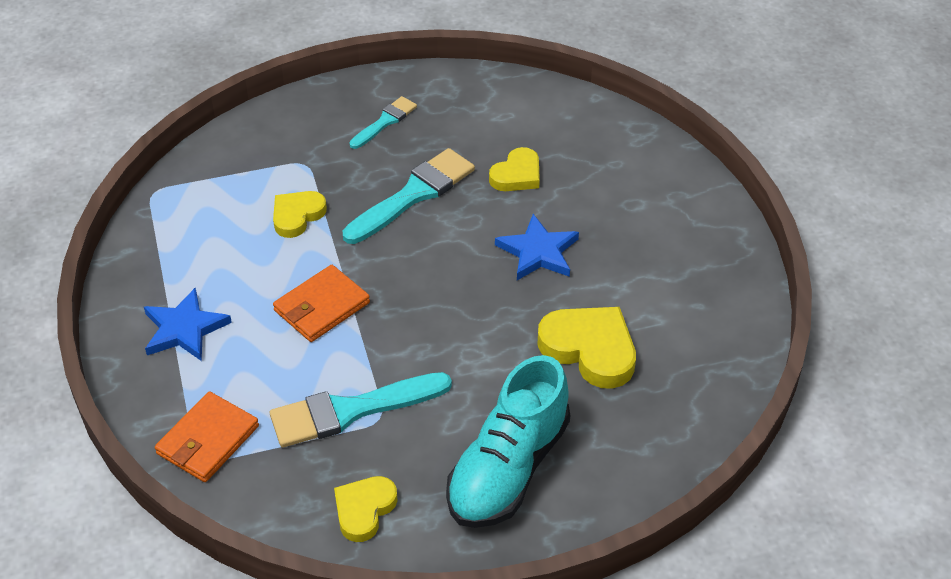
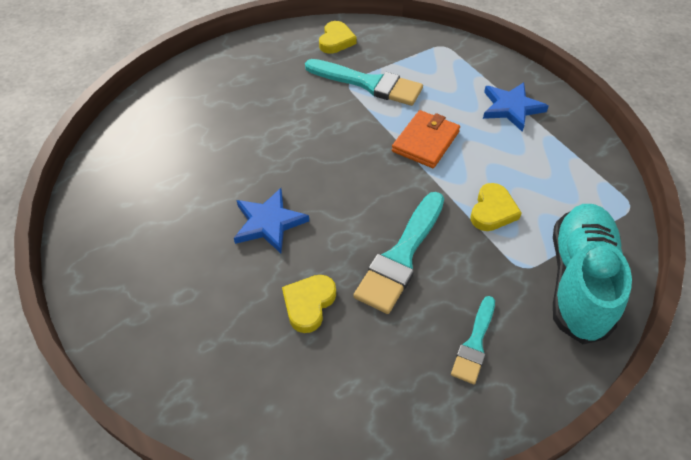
camera: 165 degrees right, 5 degrees up
orange wallet [155,392,259,482] -> none
turquoise brush [270,372,452,447] -> turquoise brush turned 60 degrees clockwise [305,59,423,106]
turquoise shoe [446,355,570,528] -> turquoise shoe moved to [553,204,632,344]
yellow heart [537,307,636,389] -> none

